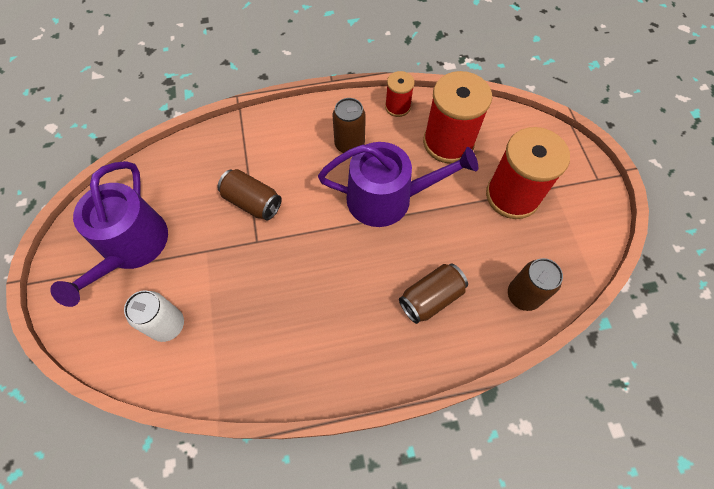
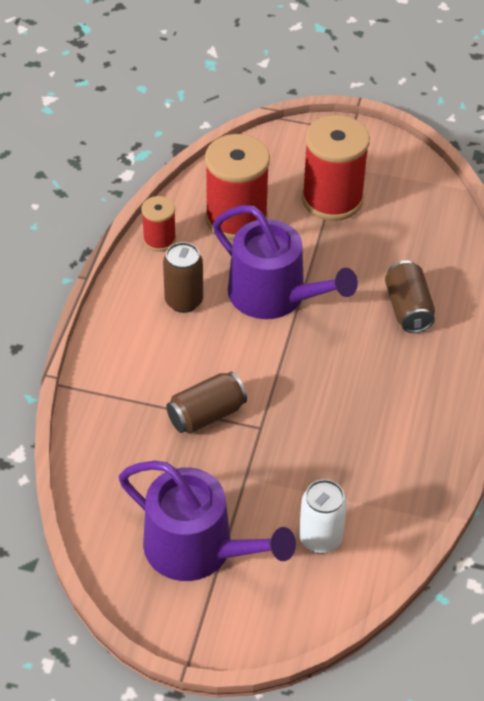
camera: 65 degrees left, 15 degrees down
purple watering can [318,142,478,227] -> purple watering can turned 105 degrees clockwise [213,205,358,319]
brown can [508,258,563,311] -> none

